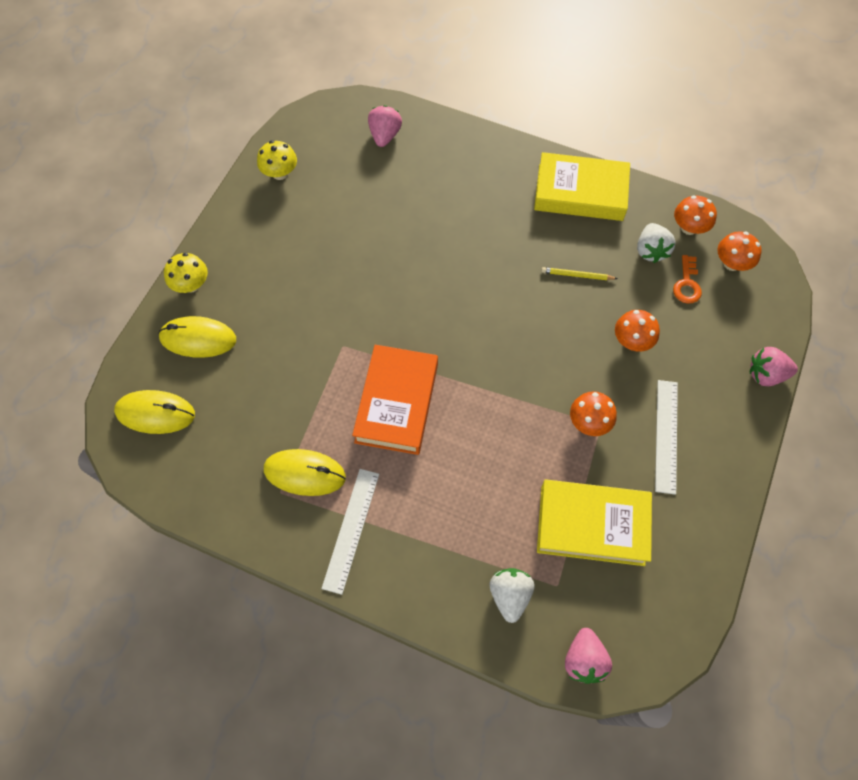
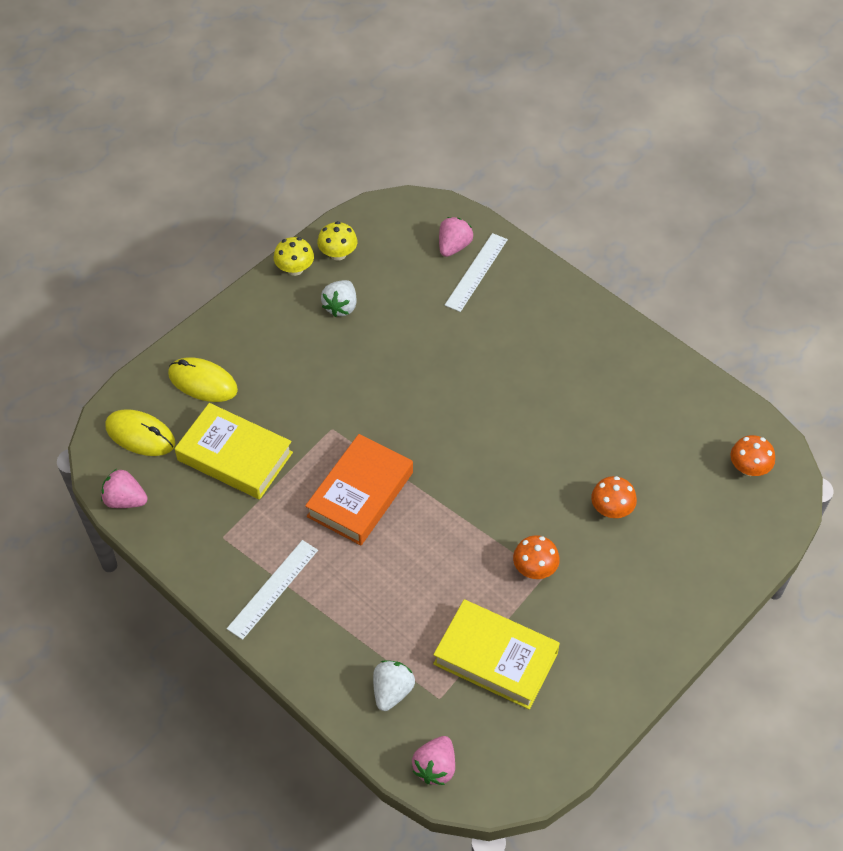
camera: 20 degrees right, 10 degrees down
yellow mushroom [164,253,208,293] -> yellow mushroom moved to [274,237,314,276]
yellow mouse [264,449,346,496] -> none
yellow book [534,152,630,221] -> yellow book moved to [175,403,293,499]
yellow pencil [541,267,618,280] -> none
white strawberry [637,223,676,263] -> white strawberry moved to [321,280,357,317]
white ruler [655,380,678,495] -> white ruler moved to [445,233,508,312]
orange key [673,255,702,304] -> none
orange mushroom [674,195,717,235] -> none
pink strawberry [750,347,798,386] -> pink strawberry moved to [101,469,148,508]

